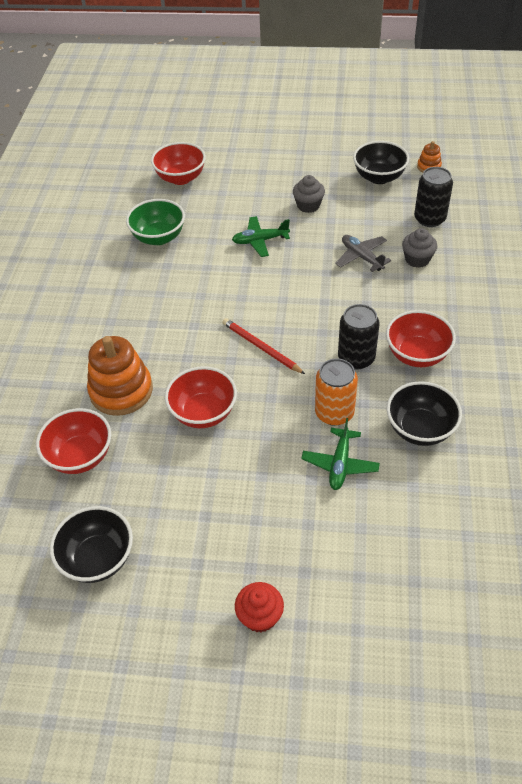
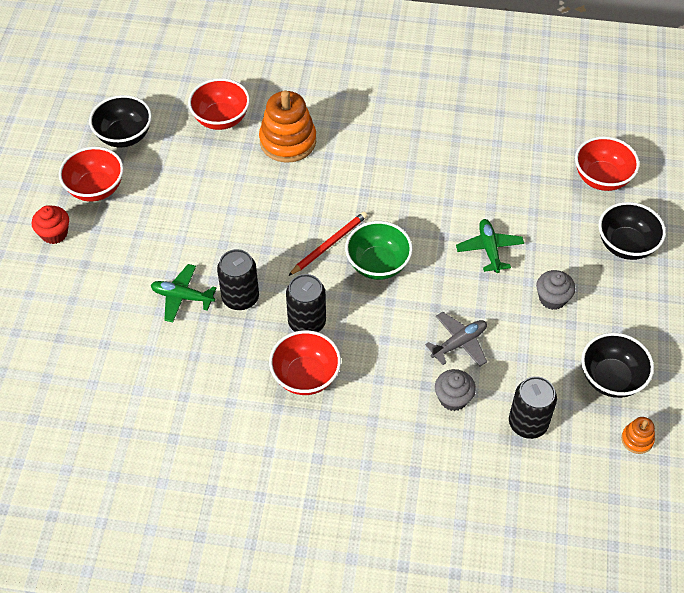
camera: 90 degrees right, 5 degrees up
green bowl [126,199,185,245] -> green bowl moved to [345,221,413,280]
red bowl [165,366,237,428] -> red bowl moved to [59,147,124,202]
orange can [315,358,358,426] -> black can [217,249,259,310]
black bowl [387,381,462,446] -> black bowl moved to [599,202,666,260]

